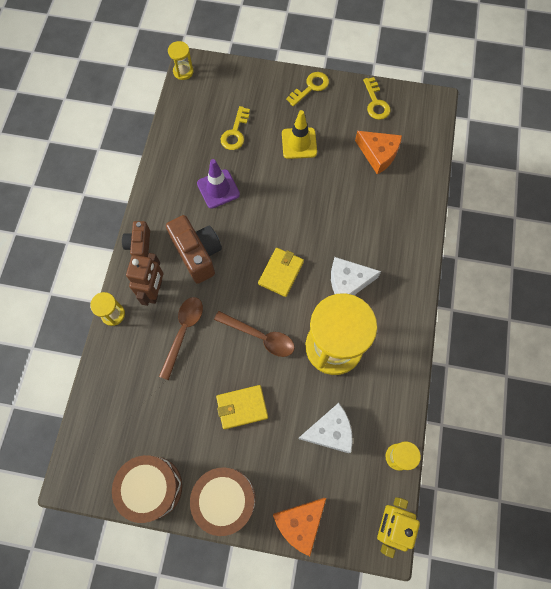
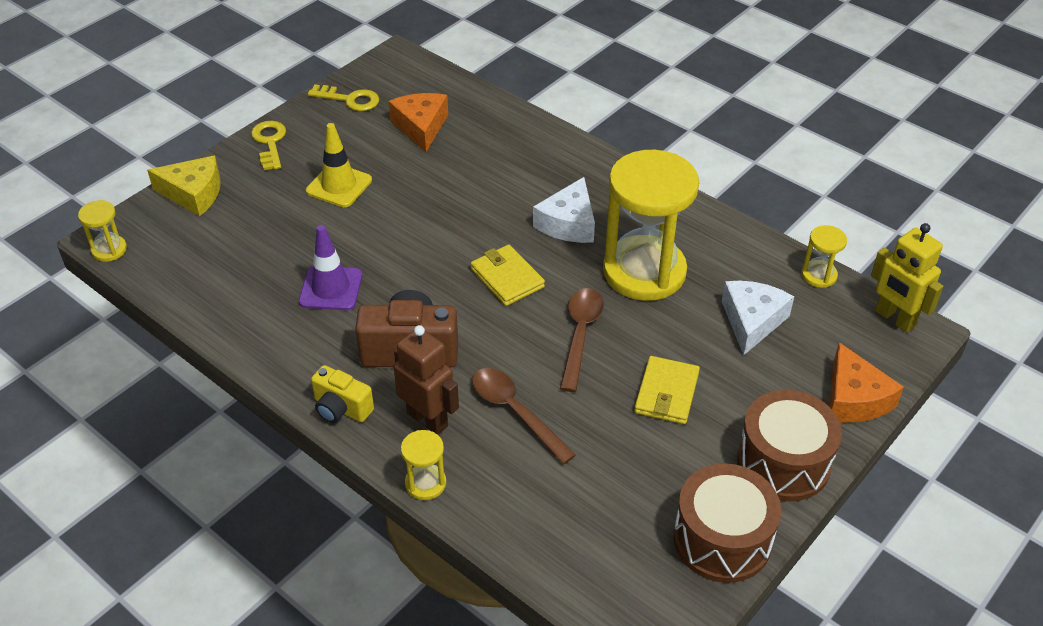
camera: 60 degrees left, 25 degrees down
brown camera [122,221,150,257] -> yellow camera [311,365,374,423]
brown spoon [214,311,295,357] -> brown spoon turned 45 degrees counterclockwise [560,288,604,392]
yellow key [221,106,250,150] -> none
orange cheese [355,131,402,174] -> orange cheese turned 75 degrees counterclockwise [389,93,448,152]
none -> yellow cheese [147,156,221,216]

